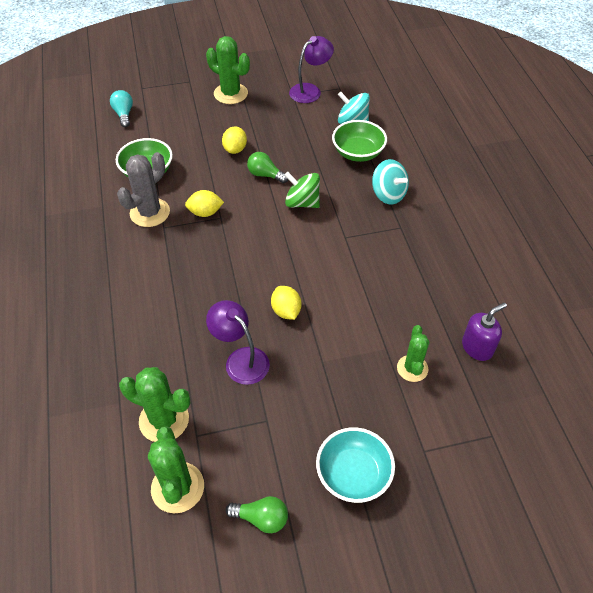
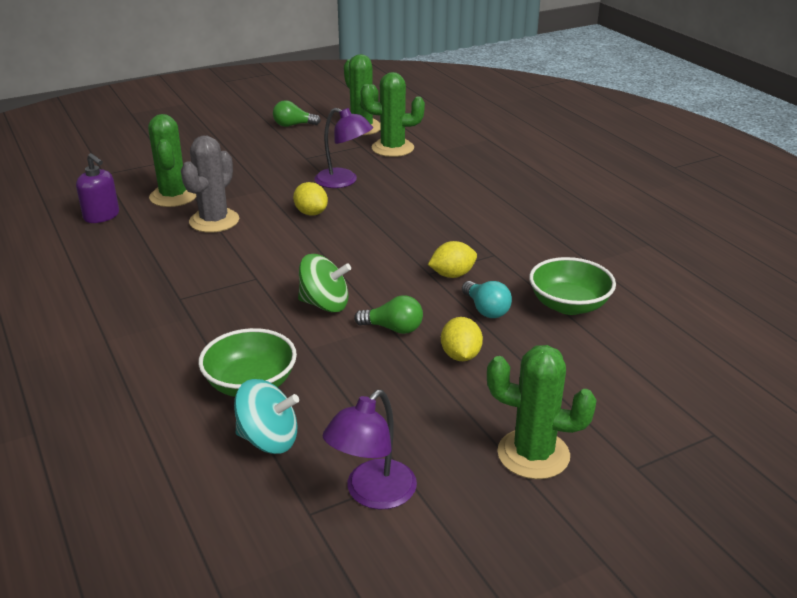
camera: 165 degrees right, 20 degrees down
turquoise light bulb [110,90,133,127] -> turquoise light bulb moved to [462,281,512,318]
grey cactus [117,152,170,227] -> grey cactus moved to [181,136,239,233]
turquoise bowl [316,427,395,503] -> none
turquoise spinning top [372,159,409,205] -> none
green cactus [397,325,429,382] -> green cactus [148,114,197,207], size x1.51
purple soap dispenser [462,303,507,361] -> purple soap dispenser turned 90 degrees counterclockwise [76,153,119,223]

